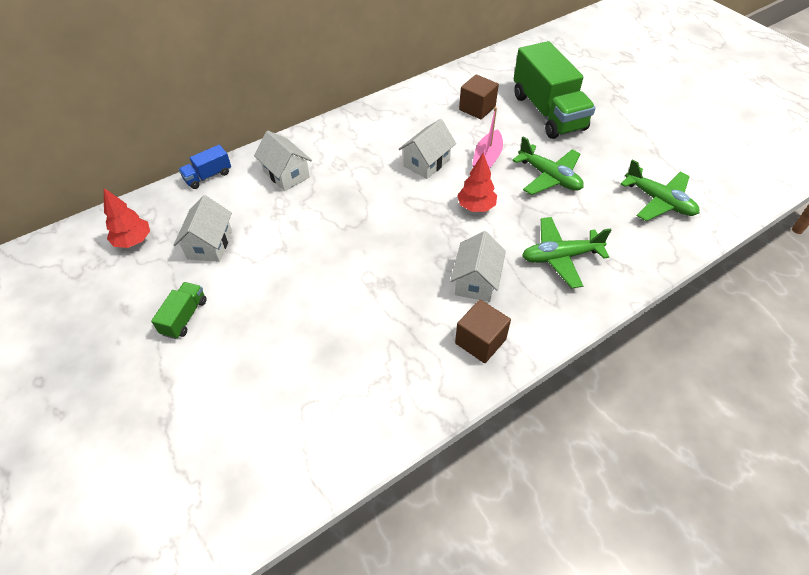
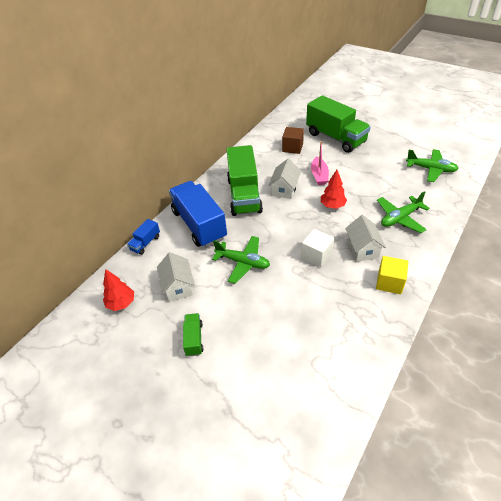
camera: 20 degrees left, 5 degrees down
white house [254,131,312,191] -> blue truck [169,181,227,247]
brown cube [455,300,511,363] -> yellow cube [376,256,408,294]
green plane [512,137,584,195] -> green plane moved to [212,236,270,284]
none -> green truck [226,145,263,216]
none -> white cube [301,229,334,267]

